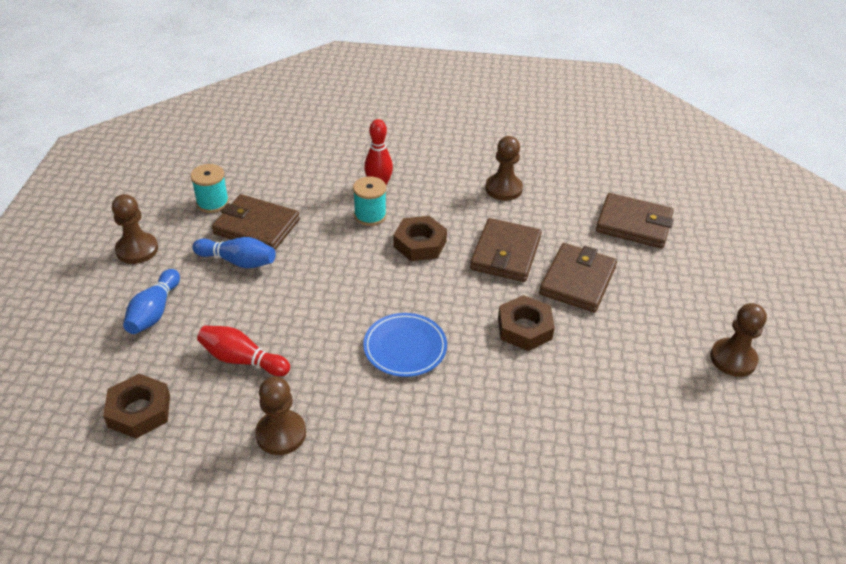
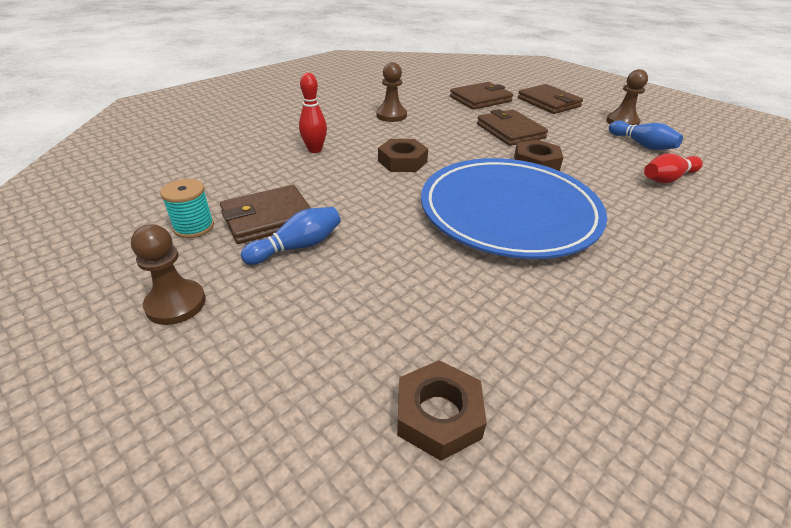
camera: 50 degrees left, 5 degrees down
blue bowling pin [123,269,180,334] -> blue bowling pin moved to [609,121,683,150]
red bowling pin [197,326,290,376] -> red bowling pin moved to [644,153,703,183]
brown pawn [255,377,306,455] -> none
turquoise spool [353,177,386,226] -> none
blue plate [363,313,447,377] -> blue plate [421,158,607,259], size x2.24
brown wallet [470,218,542,282] -> brown wallet moved to [518,84,583,114]

